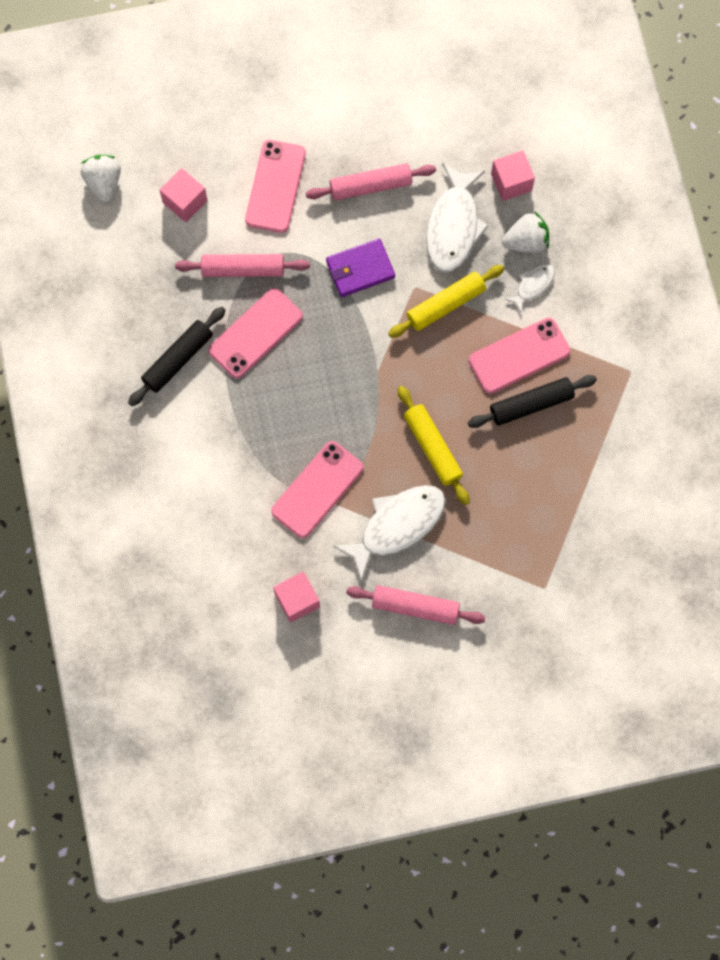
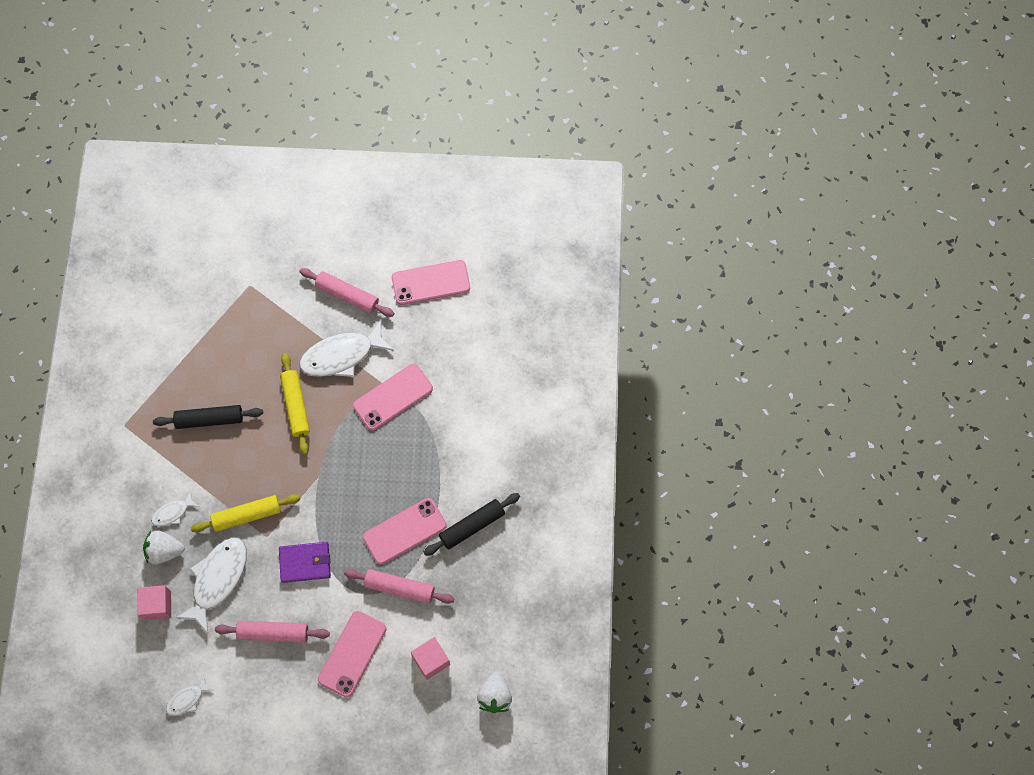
camera: 165 degrees left, 5 degrees down
pink cube [273,571,320,623] -> none
pink phone [469,318,570,394] -> pink phone moved to [392,260,470,305]
none -> white fish [166,675,214,716]

